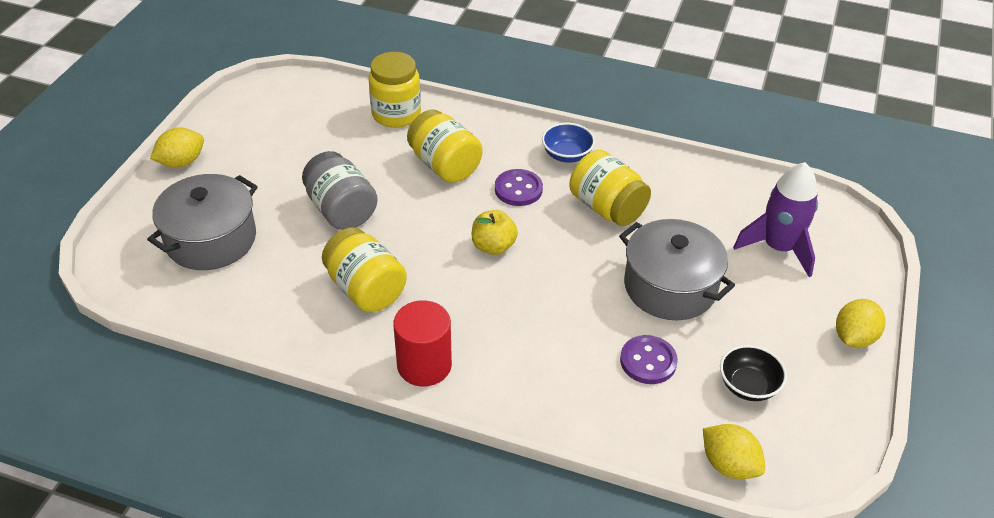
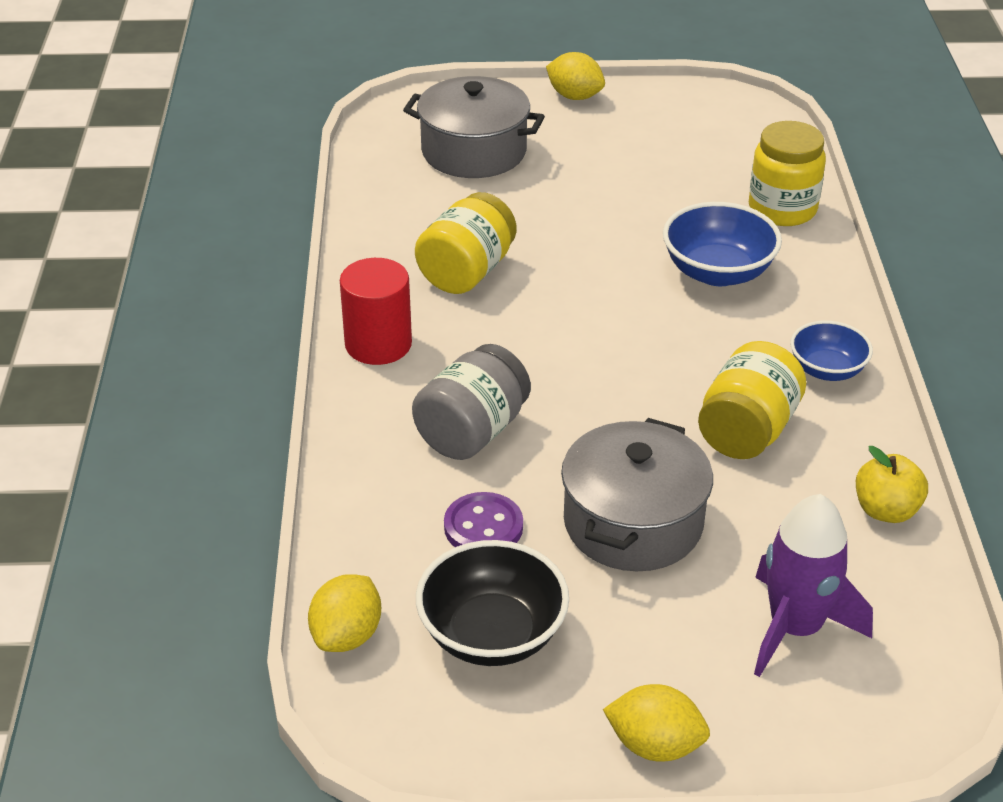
camera: 70 degrees right, 5 degrees down
grey jar [302,151,378,230] -> grey jar moved to [412,344,531,460]
yellow jar [407,109,483,183] -> blue bowl [663,202,782,286]
yellow apple [472,210,518,255] -> yellow apple moved to [856,446,928,523]
purple button [495,169,543,206] -> none
black bowl [720,345,787,401] -> black bowl [416,540,569,666], size x1.56

